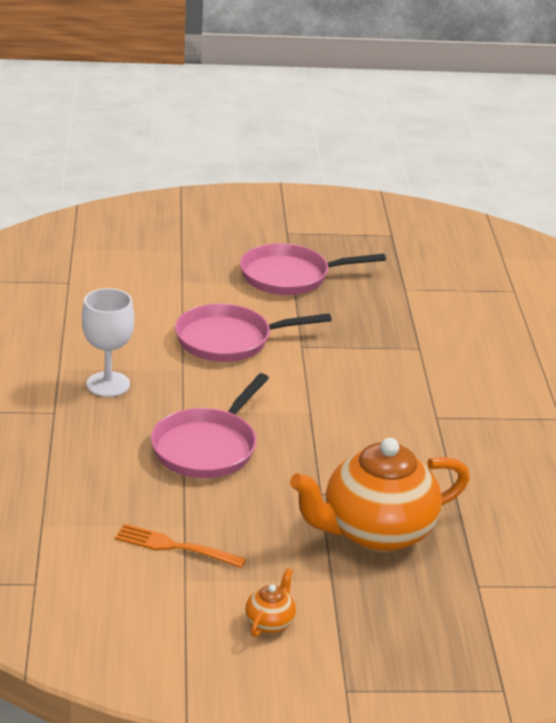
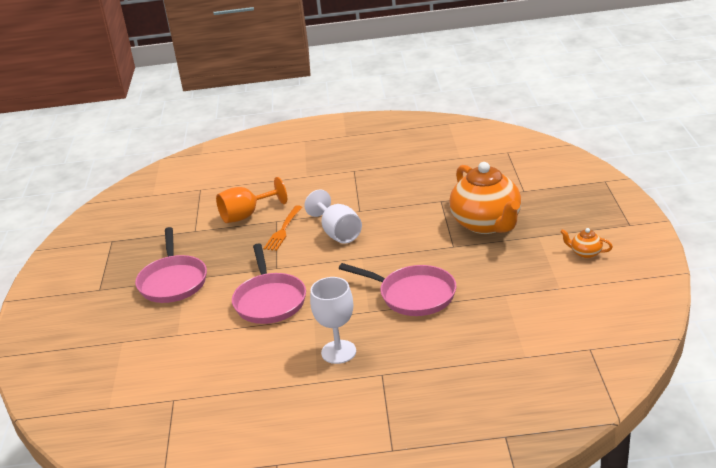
camera: 85 degrees left, 0 degrees up
orange fork [115,524,246,568] -> orange fork moved to [263,205,302,251]
none -> orange goblet [216,177,287,223]
none -> white goblet [304,190,362,244]

